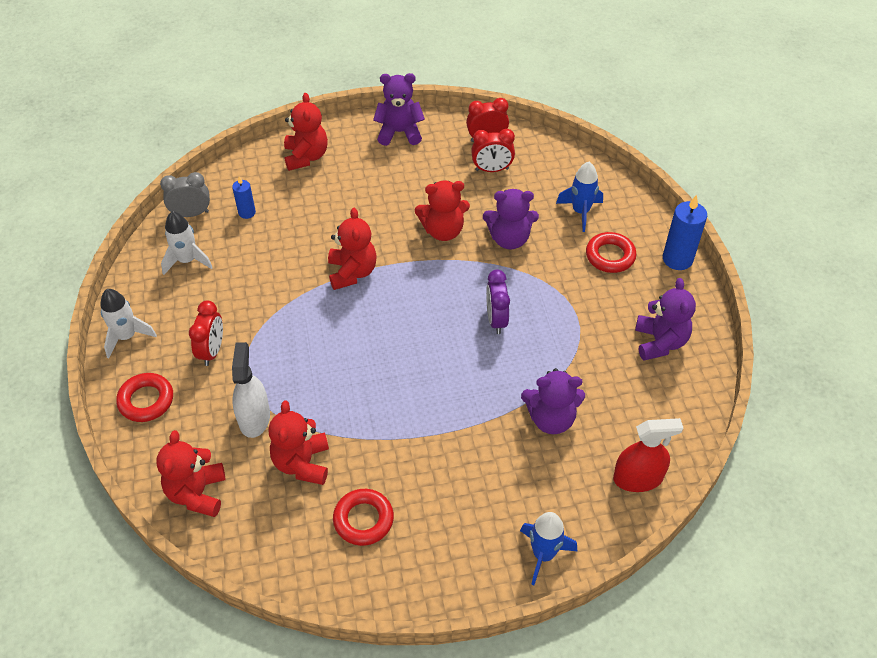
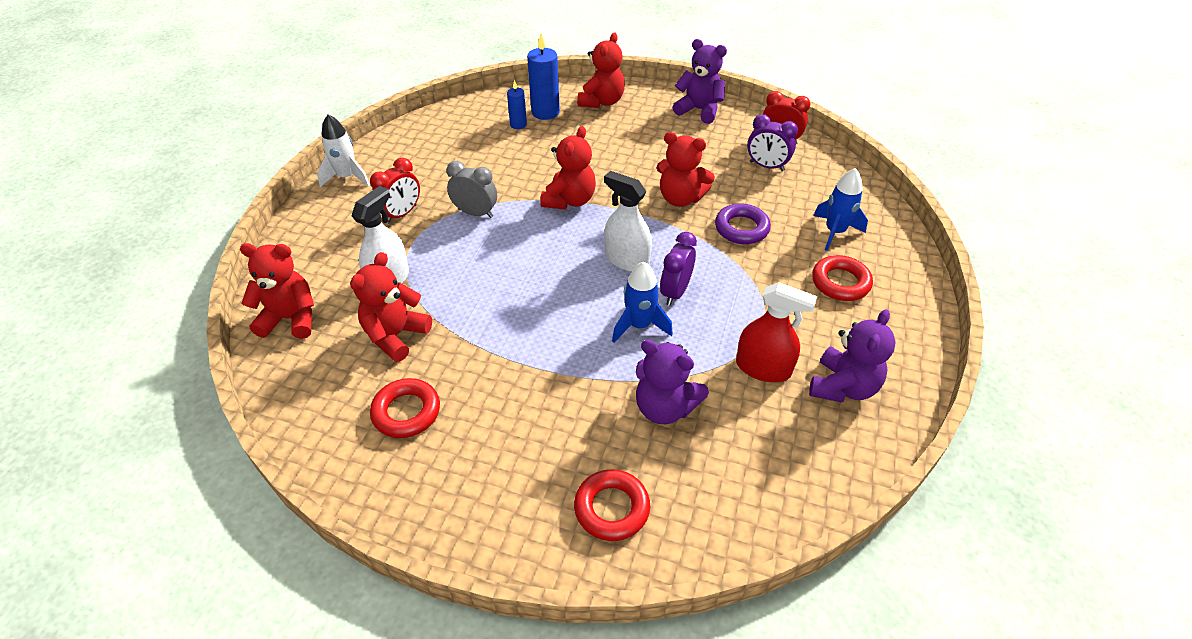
camera: 30 degrees right, 5 degrees down
red ring [116,373,173,422] -> red ring moved to [574,469,650,541]
red teddy bear [156,430,225,517] -> red teddy bear turned 60 degrees clockwise [240,243,314,339]
grey clock [160,172,210,217] -> grey clock moved to [447,161,497,218]
white rocket [161,211,213,275] -> none
red clock [471,129,515,172] -> purple clock [747,114,798,171]
purple teddy bear [483,189,539,250] -> purple ring [715,203,771,244]
blue rocket [520,512,577,585] -> blue rocket moved to [612,262,673,343]
red spray bottle [613,418,683,492] -> red spray bottle moved to [736,282,817,382]
blue candle [663,195,707,270] -> blue candle moved to [527,33,560,120]
none -> white spray bottle [604,171,652,272]

